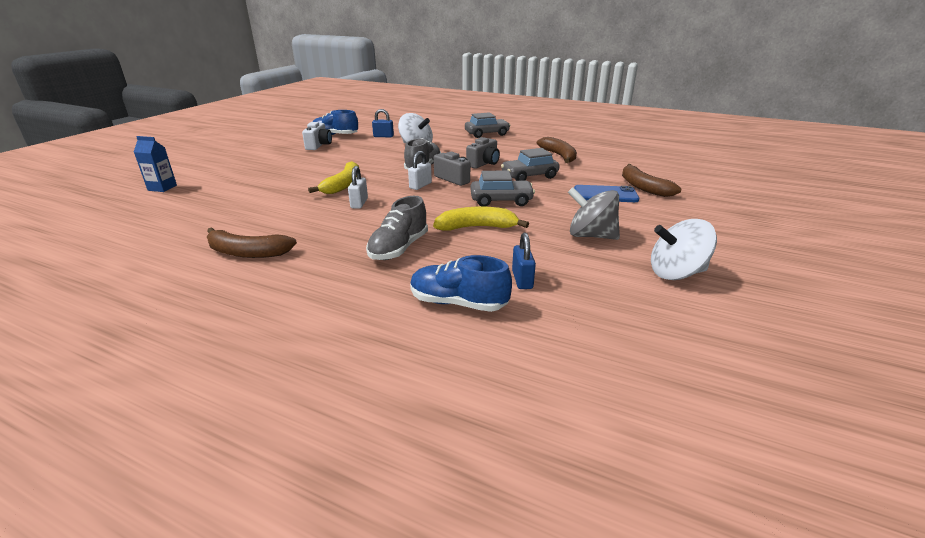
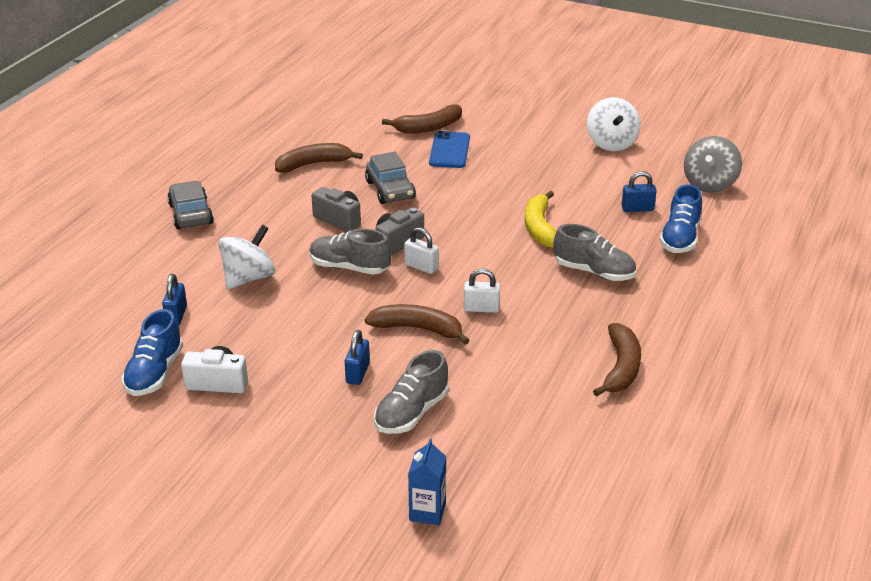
camera: 90 degrees left, 5 degrees up
yellow banana [308,161,359,194] -> brown banana [365,304,470,344]
grey car [470,170,535,207] -> none
grey spinning top [568,187,620,240] -> grey spinning top moved to [684,136,742,193]
none -> blue padlock [345,330,370,385]
none -> grey shoe [374,350,449,434]

